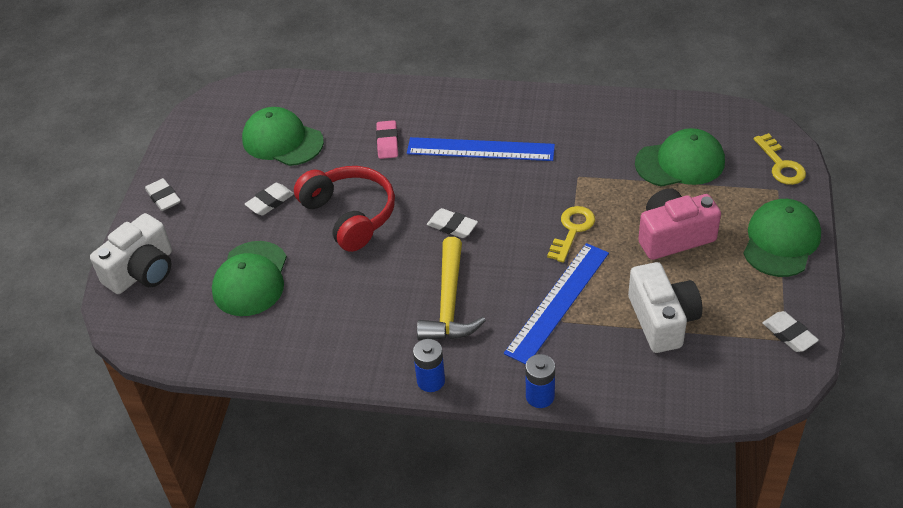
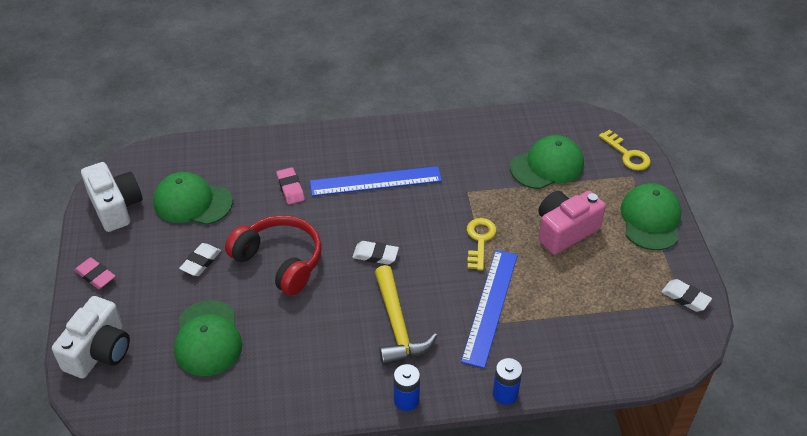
camera: 20 degrees left, 0 degrees up
white eraser [145,178,181,211] -> pink eraser [74,257,115,289]
white camera [628,262,703,353] -> white camera moved to [81,162,142,232]

